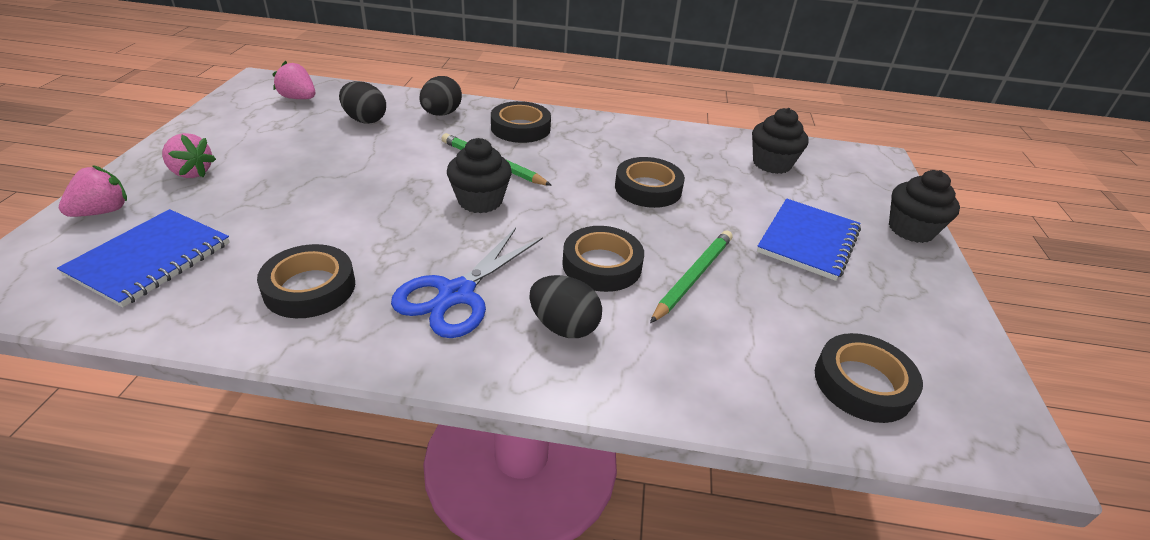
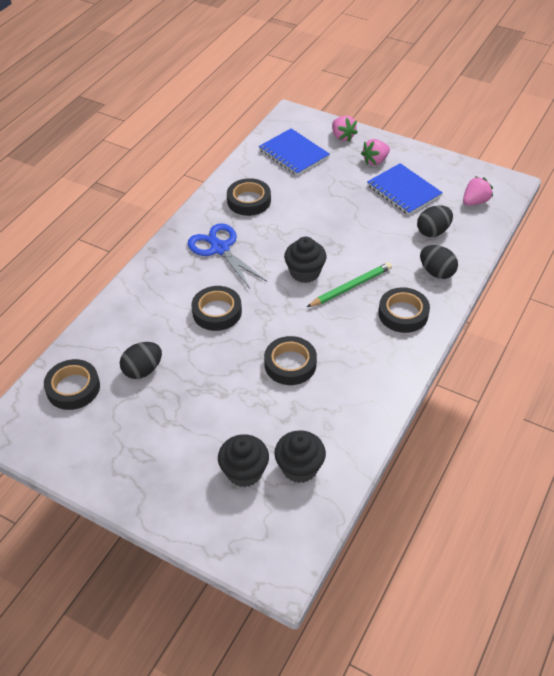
camera: 115 degrees right, 10 degrees up
black egg [529,275,602,338] -> black egg moved to [120,342,162,379]
green pencil [650,230,732,323] -> none
blue notebook [757,198,861,281] -> blue notebook moved to [367,163,443,215]
black cupcake [889,170,960,243] -> black cupcake moved to [218,434,269,487]

